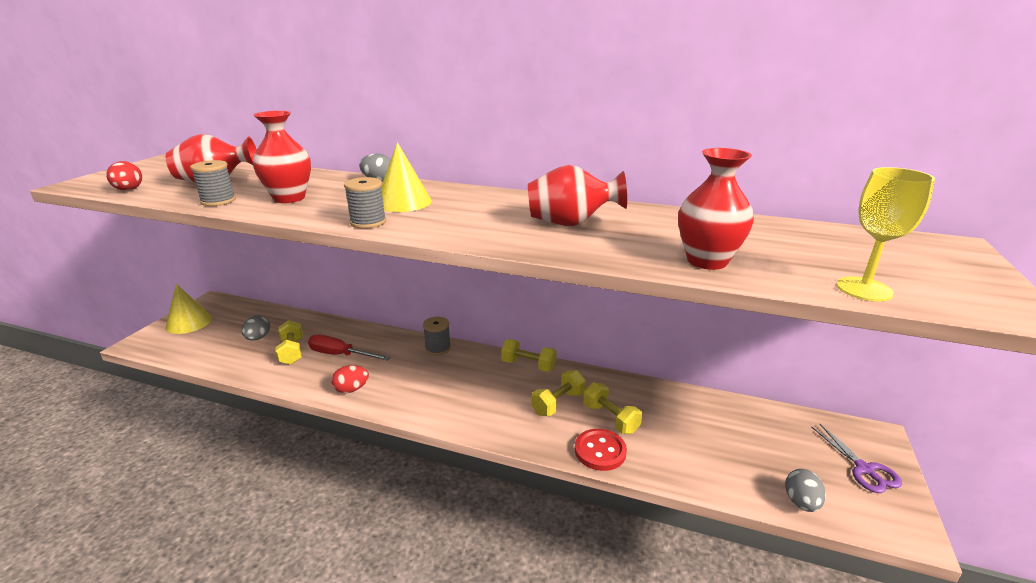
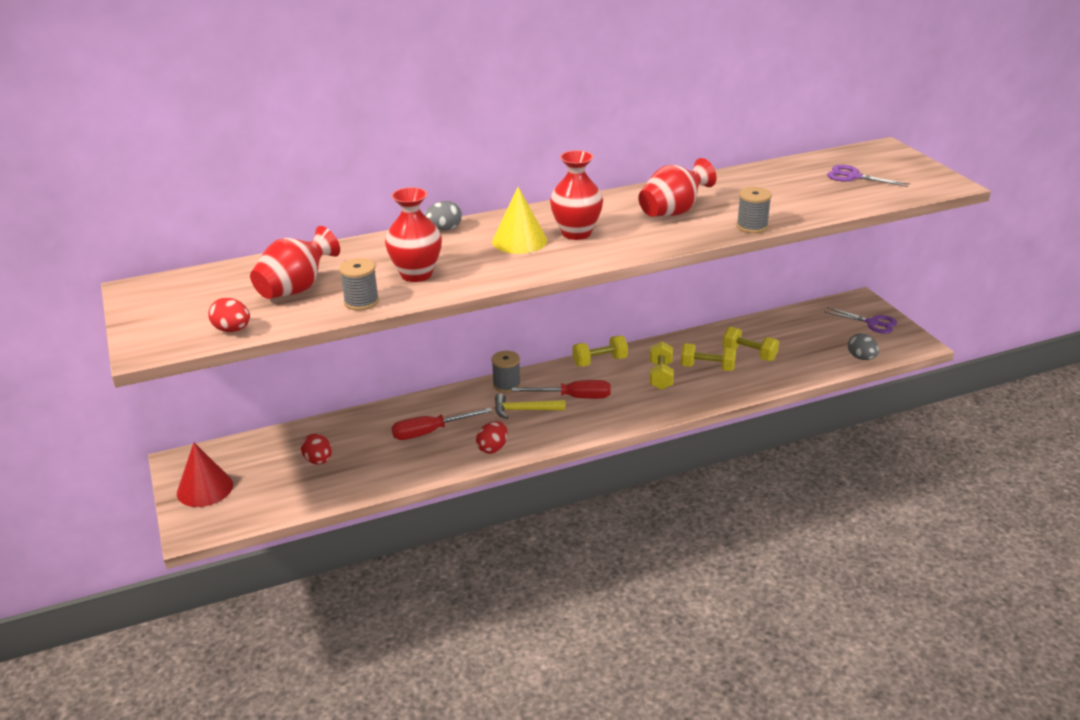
camera: 40 degrees left, 5 degrees up
yellow cone [166,284,212,334] -> red cone [177,443,233,507]
grey egg [242,315,270,340] -> red egg [301,434,332,465]
yellow dumbbell [275,320,303,365] -> yellow dumbbell moved to [723,327,779,361]
grey spool [344,177,386,229] -> grey spool moved to [737,187,772,233]
red button [575,429,627,471] -> none
red vase [678,148,754,270] -> red vase moved to [550,150,603,240]
yellow goblet [836,167,935,301] -> none
none -> yellow hammer [495,394,566,419]
none -> red screwdriver [512,380,610,399]
none -> purple scissors [827,165,910,187]

